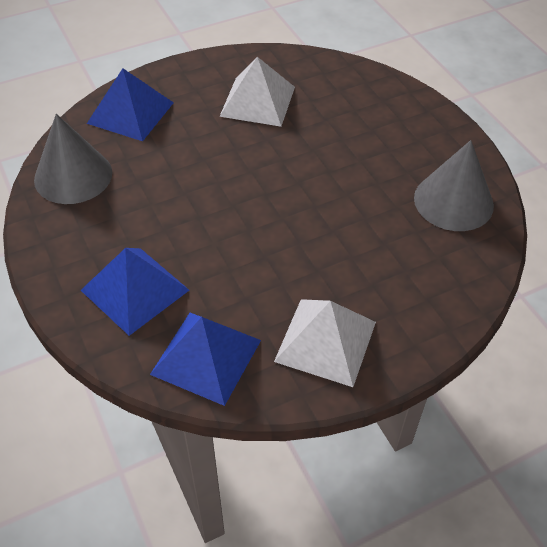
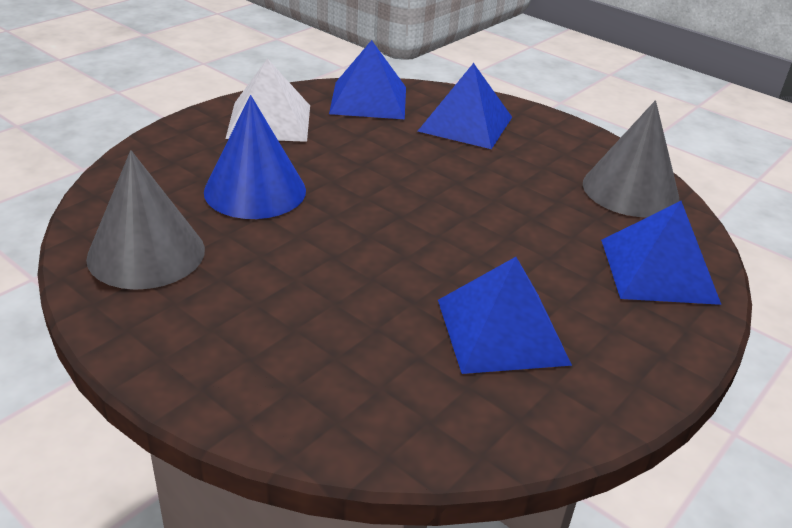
camera: 155 degrees right, 15 degrees down
white pyramid [219,57,295,127] -> blue pyramid [438,257,572,374]
none -> blue cone [204,95,306,219]

